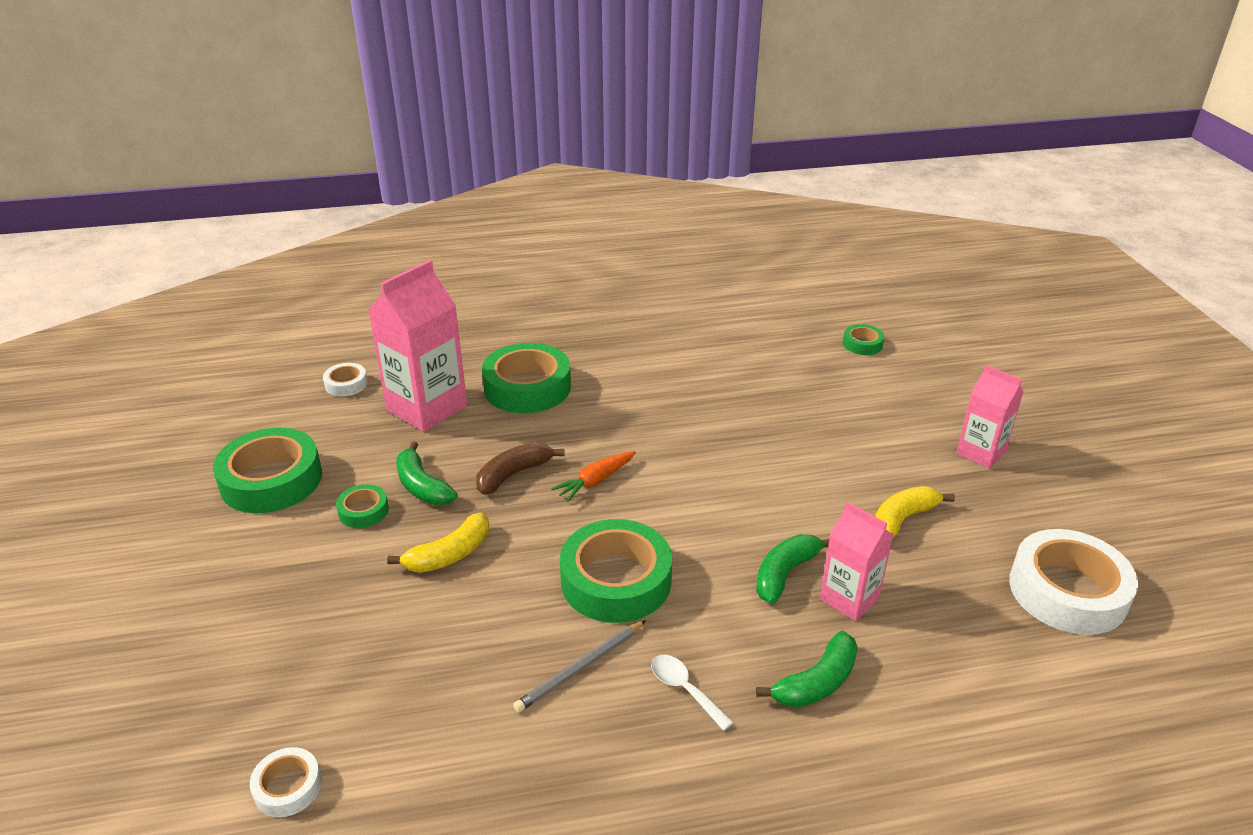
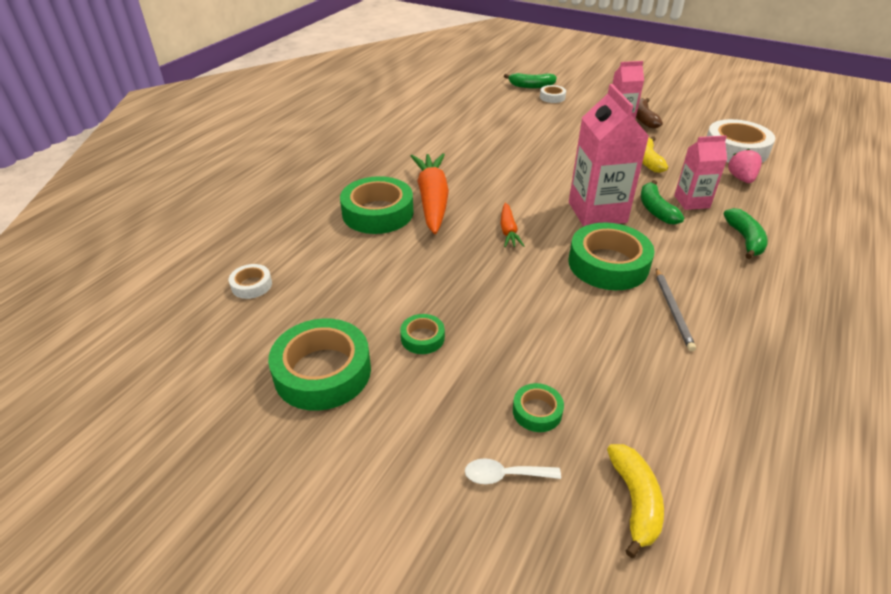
camera: 50 degrees left, 5 degrees up
white tape [250,747,322,817] -> white tape moved to [540,85,566,103]
pink carton [368,260,467,432] -> pink carton moved to [569,84,649,227]
yellow banana [387,512,489,573] -> yellow banana moved to [607,444,664,558]
green banana [396,442,457,505] -> green banana moved to [504,73,557,88]
brown banana [476,442,565,495] -> brown banana moved to [636,98,663,128]
white spoon [651,655,734,731] -> white spoon moved to [465,458,561,484]
green tape [843,324,884,355] -> green tape moved to [513,383,564,432]
none -> orange carrot [411,153,449,234]
none -> pink strawberry [728,149,762,183]

